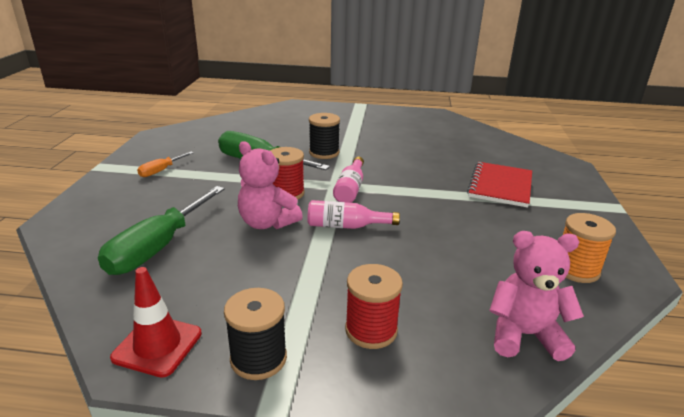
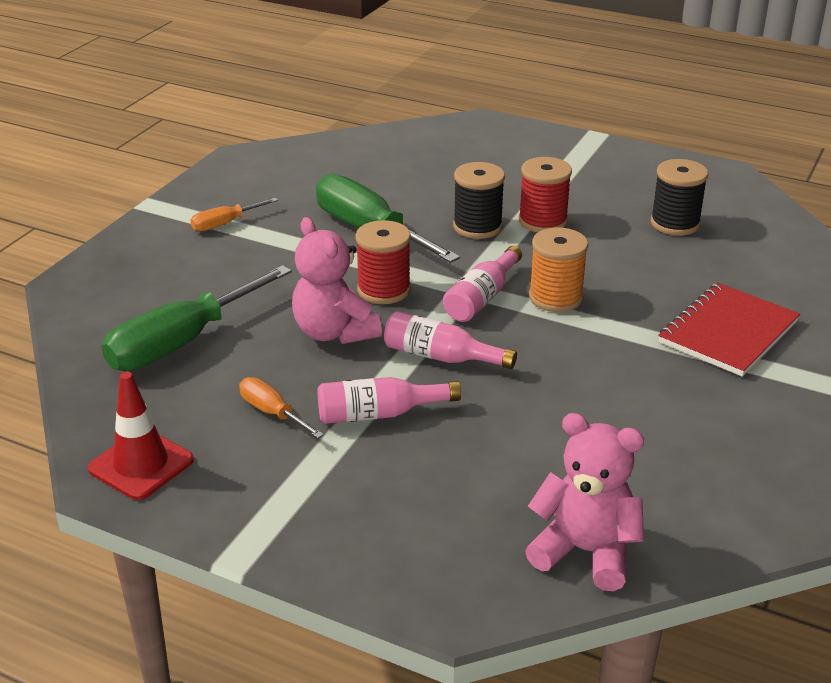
camera: 20 degrees right, 5 degrees up
black spool [224,288,287,380] -> black spool moved to [651,159,708,235]
red spool [345,264,403,349] -> red spool moved to [519,157,572,232]
orange spool [563,213,616,283] -> orange spool moved to [529,228,588,312]
none -> orange screwdriver [239,377,324,438]
none -> pink bottle [318,377,461,424]

